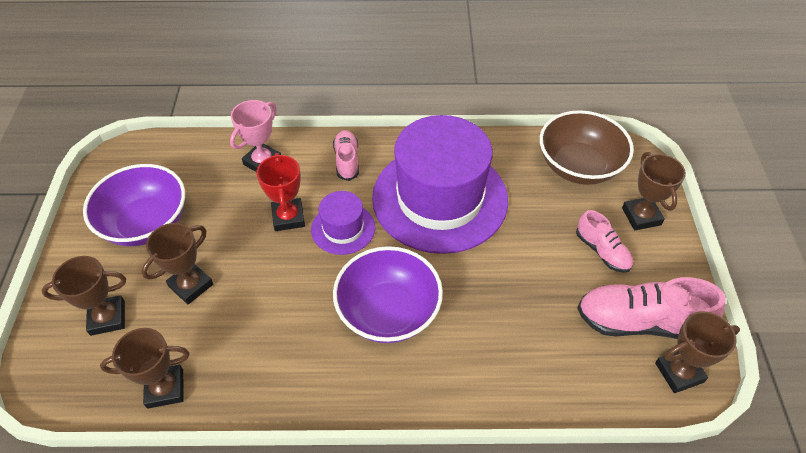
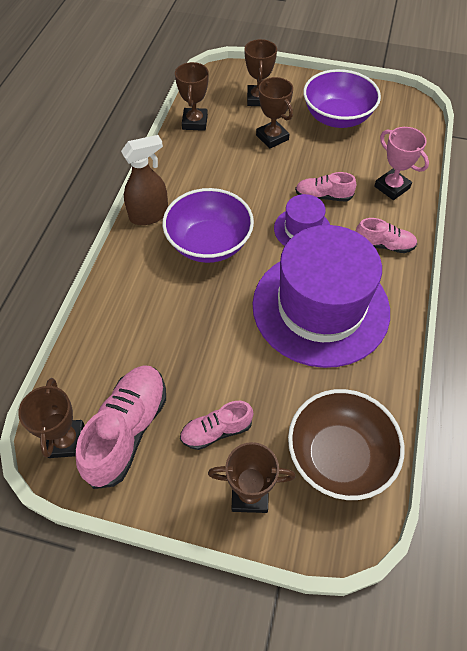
camera: 105 degrees right, 5 degrees up
red trophy [256,153,305,231] -> pink shoe [295,172,356,201]
none -> brown spray bottle [121,135,168,225]

